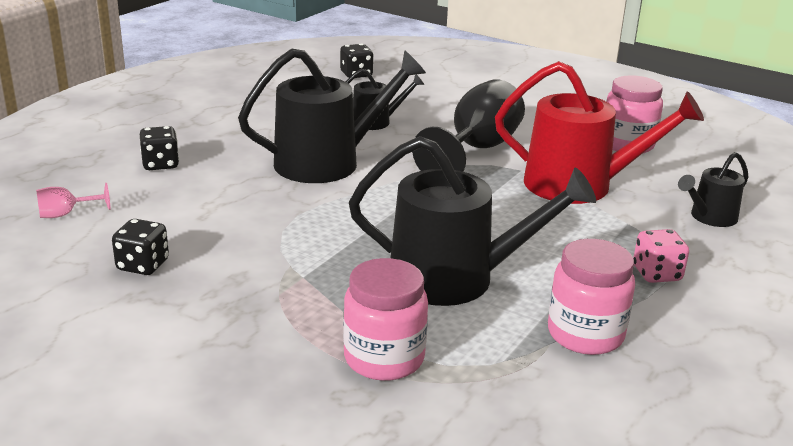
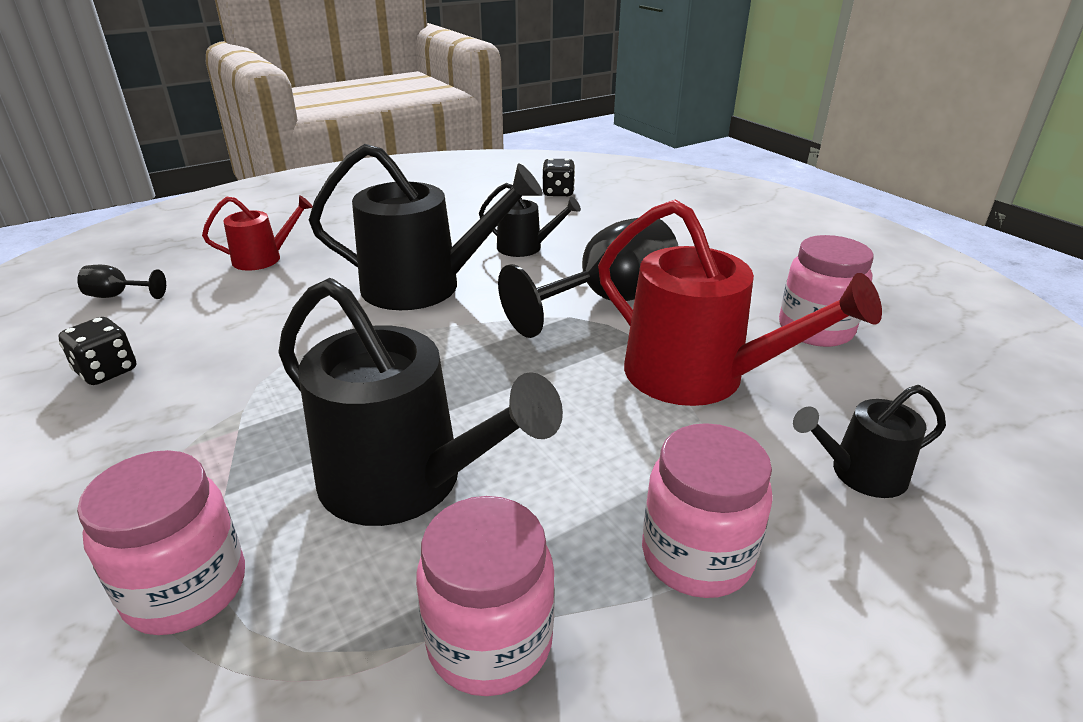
camera: 25 degrees right, 5 degrees up
pink goblet [36,183,110,218] -> black goblet [77,265,166,299]
black dice [140,126,179,170] -> red watering can [202,195,313,271]
pink dice [633,229,689,283] -> pink jar [642,423,773,598]

